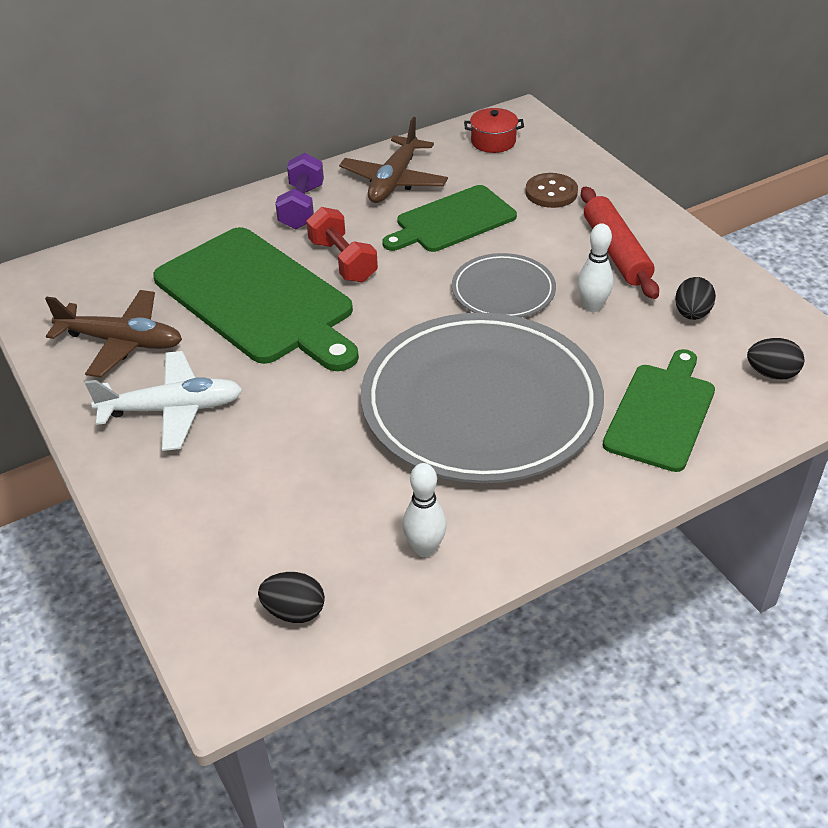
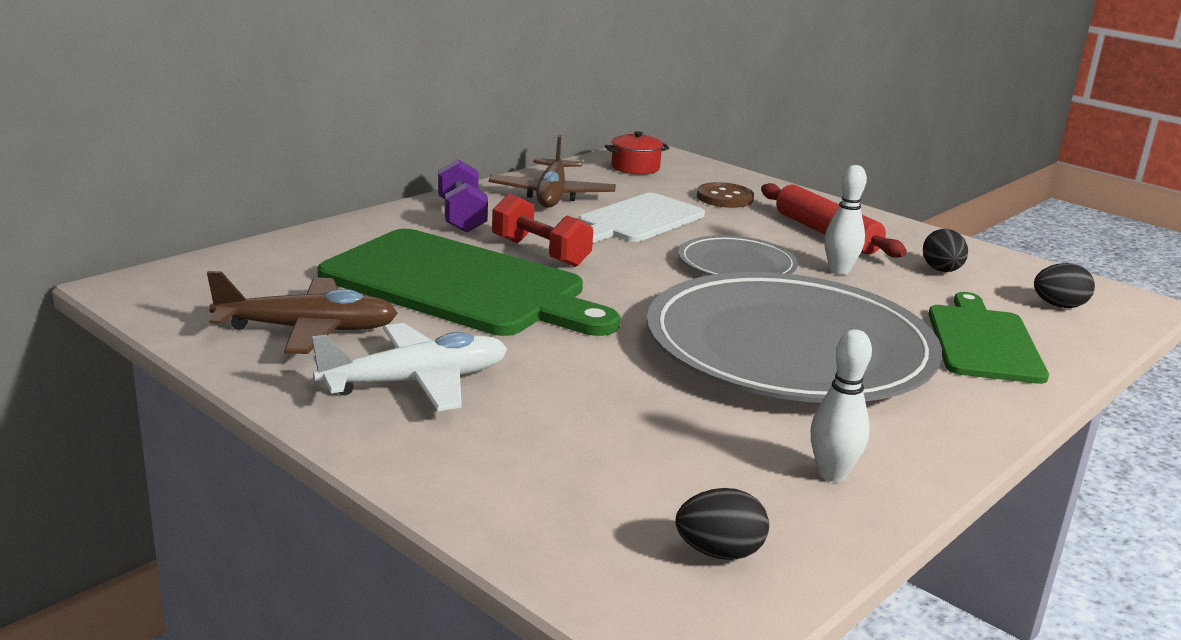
camera: 20 degrees left, 20 degrees down
green cutting board [382,185,517,252] -> white cutting board [579,193,705,243]

